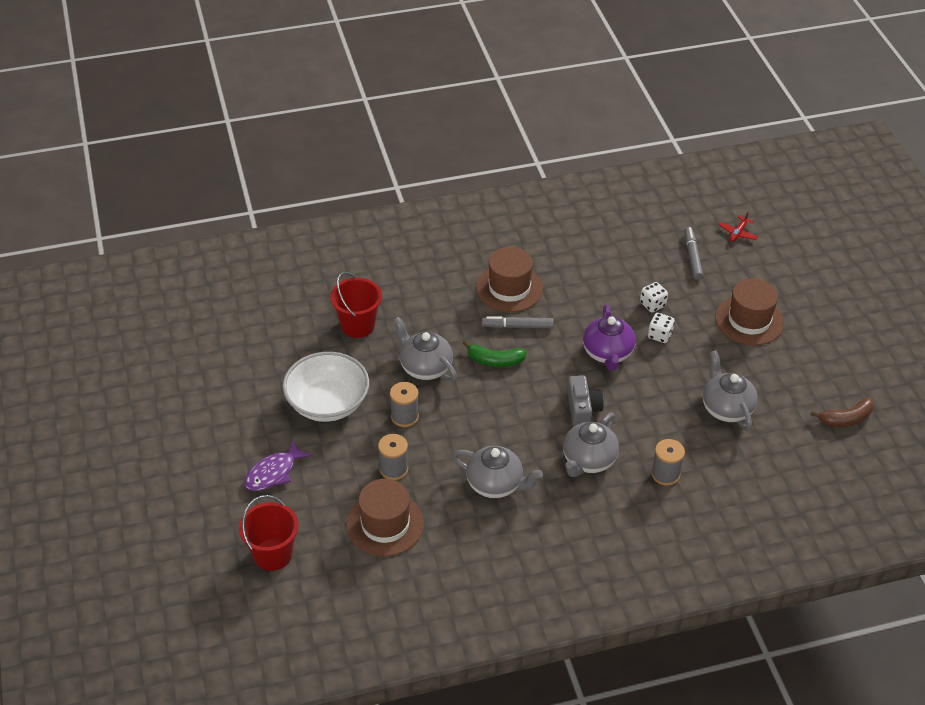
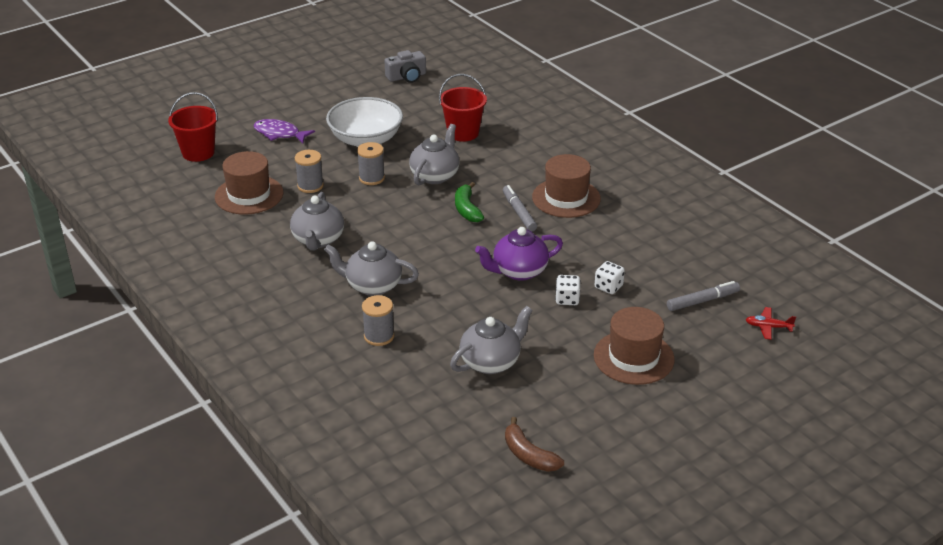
camera: 70 degrees right, 10 degrees down
grey camera [567,375,604,426] -> grey camera moved to [384,50,426,83]

